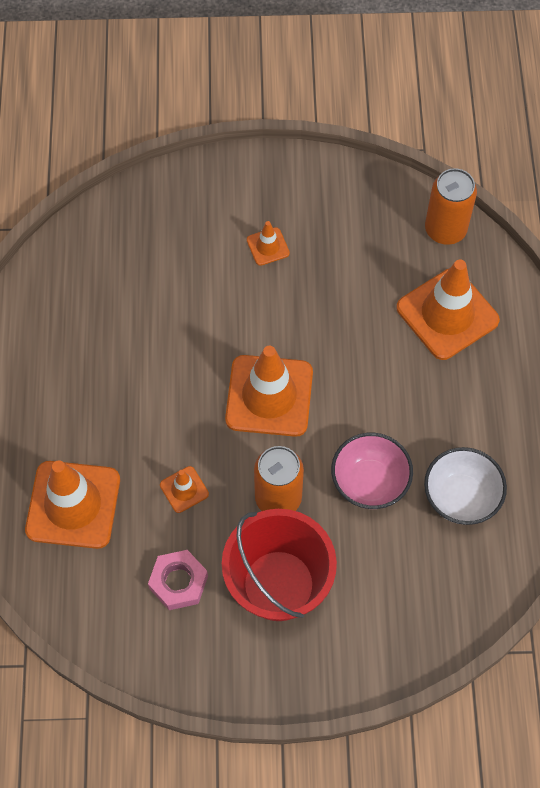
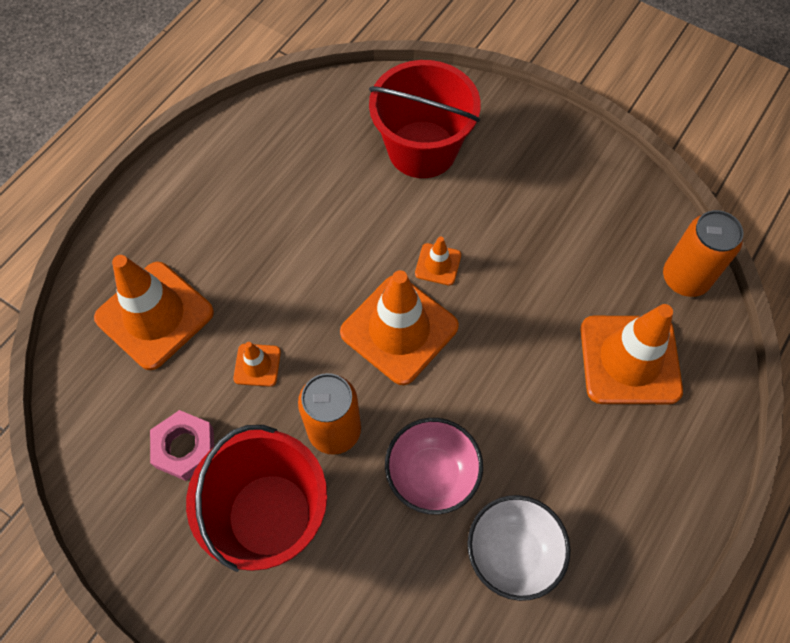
camera: 35 degrees right, 0 degrees up
orange traffic cone [247,221,290,266] -> orange traffic cone moved to [415,236,461,286]
none -> red bucket [369,60,481,178]

